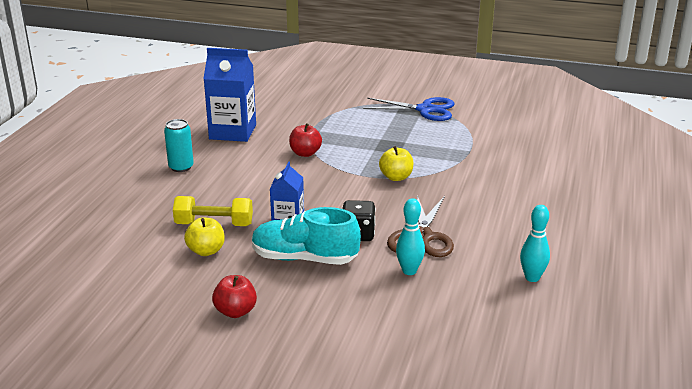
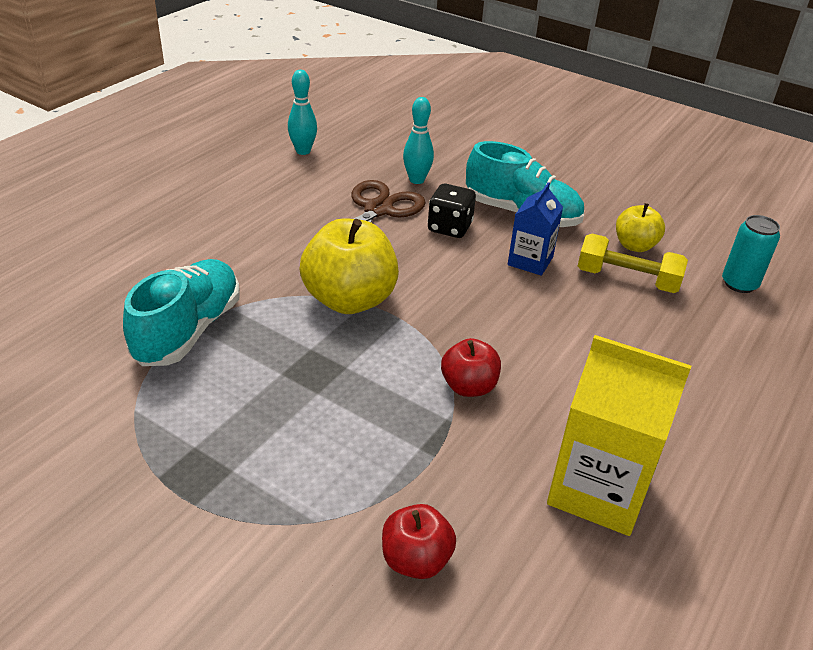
camera: 165 degrees left, 10 degrees up
turquoise can [164,119,194,172] -> turquoise can moved to [722,215,780,293]
blue carton [203,48,256,142] -> yellow carton [547,335,691,536]
red apple [212,275,257,318] -> red apple moved to [382,504,456,579]
blue scissors [363,97,454,121] -> none
yellow apple [379,146,413,181] -> yellow apple [300,218,399,314], size x1.80
none -> turquoise shoe [123,259,240,366]

